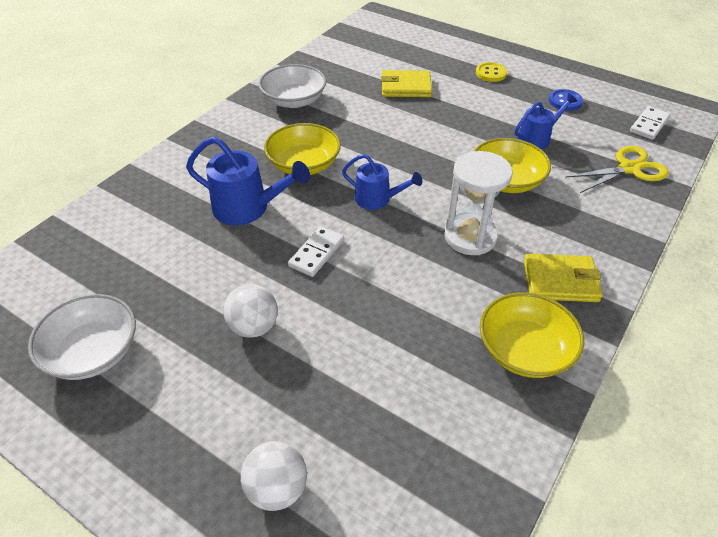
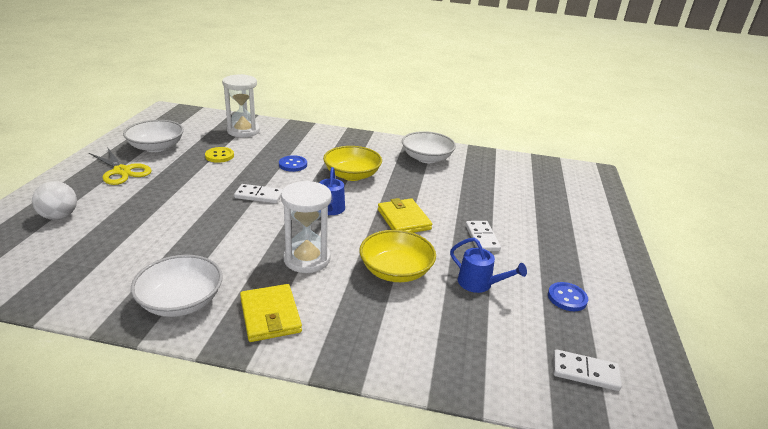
camera: 65 degrees right, 15 degrees down
blue watering can [186,136,310,225] -> blue button [279,155,307,172]
white ball [223,284,278,338] -> none
yellow wallet [381,70,432,97] -> yellow wallet moved to [378,198,432,233]
yellow button [476,62,507,82] -> yellow button moved to [205,147,234,163]
yellow bowl [480,293,584,378] -> white bowl [131,255,223,317]
yellow scissors [565,146,669,193] -> yellow scissors moved to [89,147,152,185]
none -> white hourglass [222,74,260,137]
none -> white domino [466,221,501,251]

